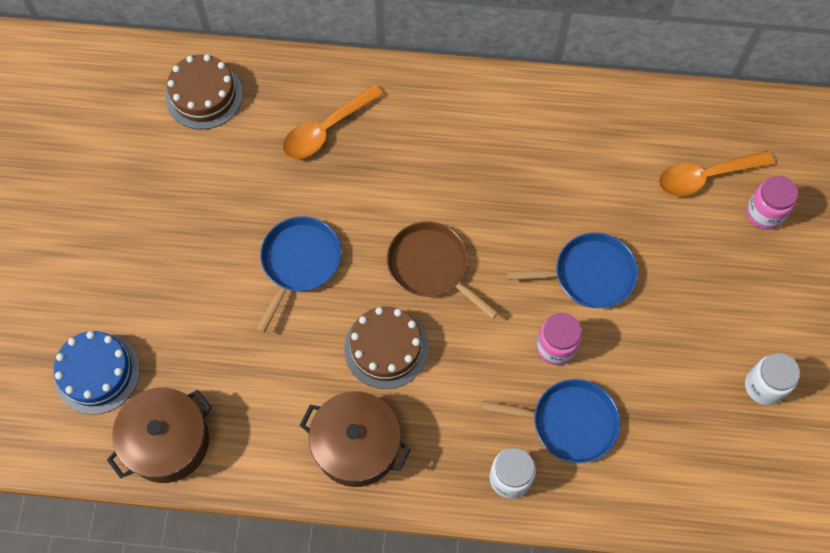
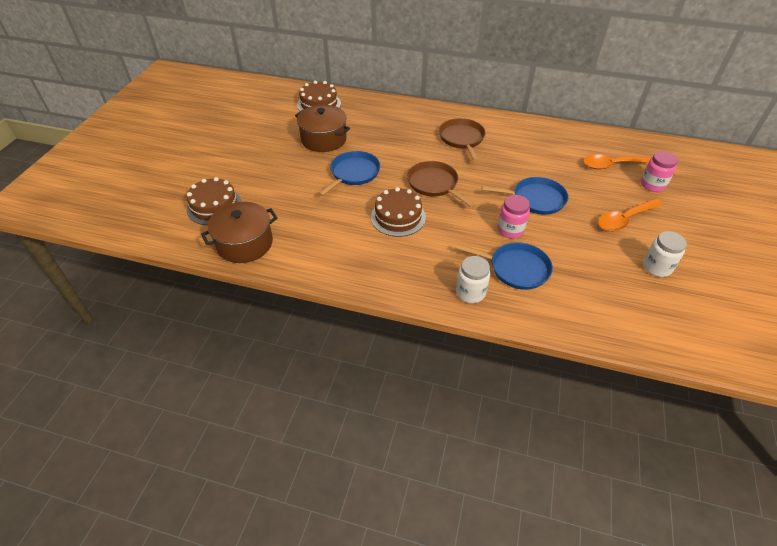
camera: 10 degrees right, 20 degrees down
blue cake [54,331,140,415] -> brown cake [187,177,242,225]
orange spoon [282,85,383,159] -> orange spoon moved to [598,198,663,231]
brown pot [300,391,411,487] -> brown pot moved to [295,105,350,152]
none -> brown pan [439,118,486,162]

